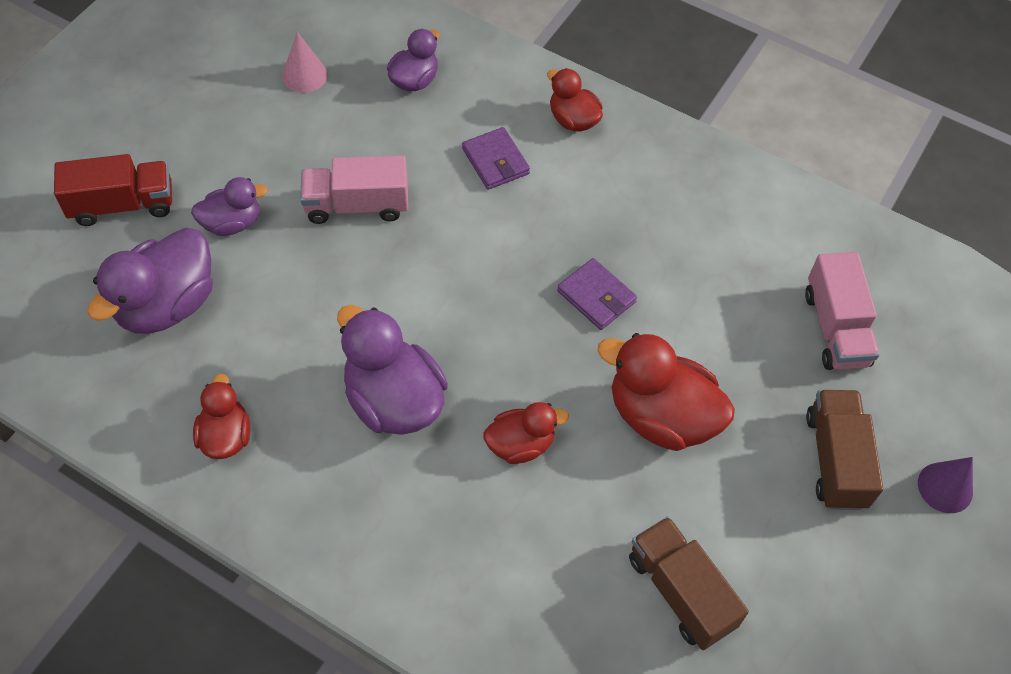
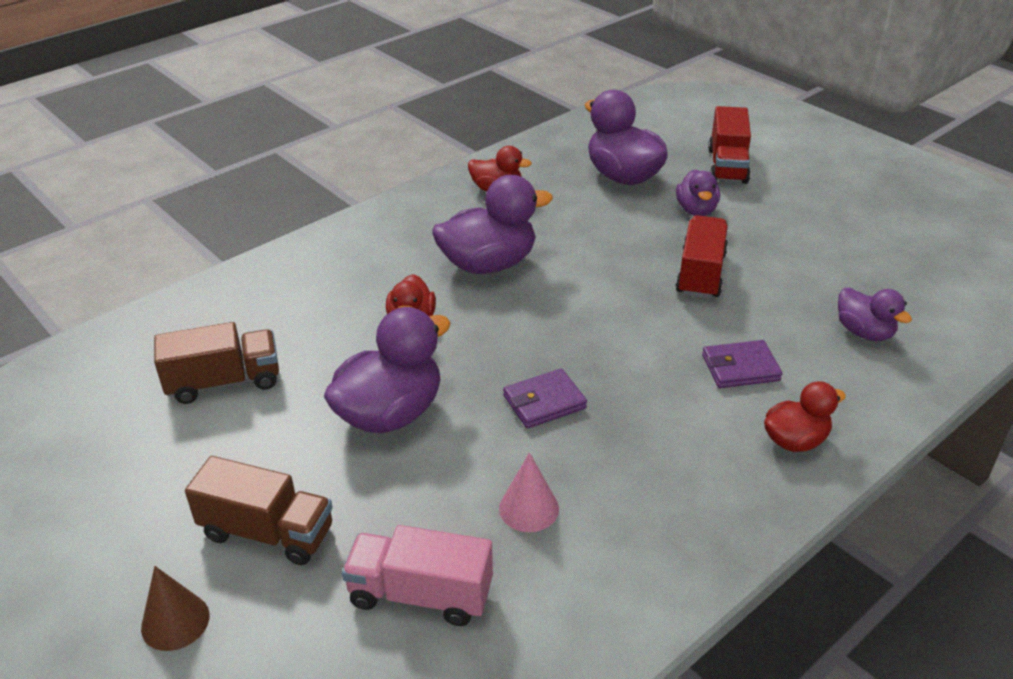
camera: 110 degrees right, 20 degrees down
pink cone [282,32,328,93] -> pink cone moved to [499,452,559,532]
pink truck [300,155,408,224] -> red truck [676,215,728,299]
red duck [597,333,735,451] -> purple duck [324,307,451,434]
purple cone [918,457,973,513] -> brown cone [141,566,210,651]

